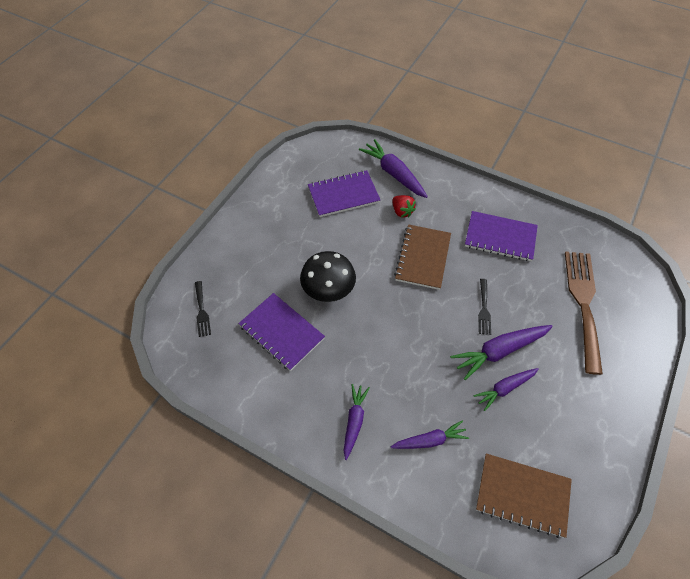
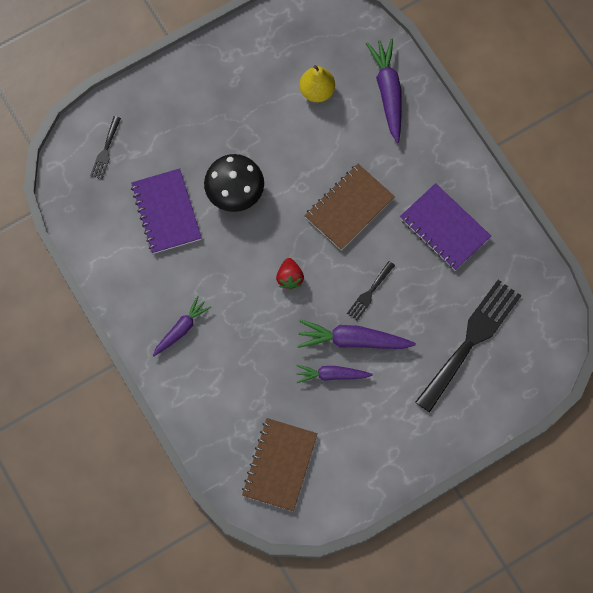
camera: 30 degrees right, 15 degrees up
purple notebook [308,170,380,217] -> yellow pear [300,65,335,102]
purple carrot [391,420,469,449] -> none
red strawberry [392,195,416,218] -> red strawberry moved to [276,258,304,290]
brown notebook [476,453,572,538] -> brown notebook turned 60 degrees clockwise [242,418,318,511]
brown fork [565,251,603,375] -> black fork [415,280,522,413]

